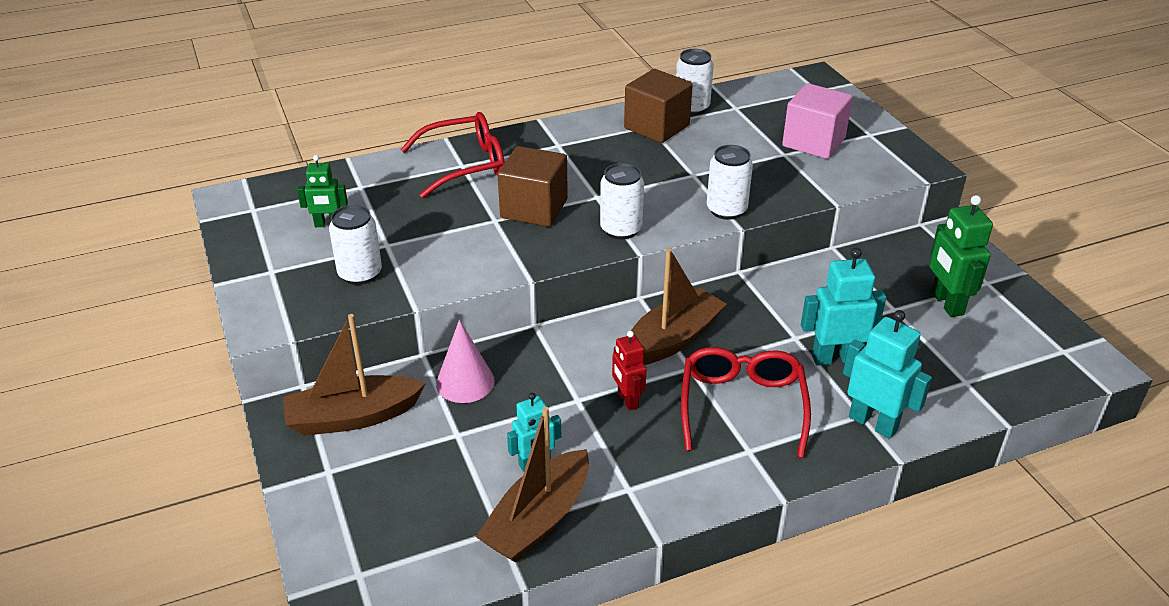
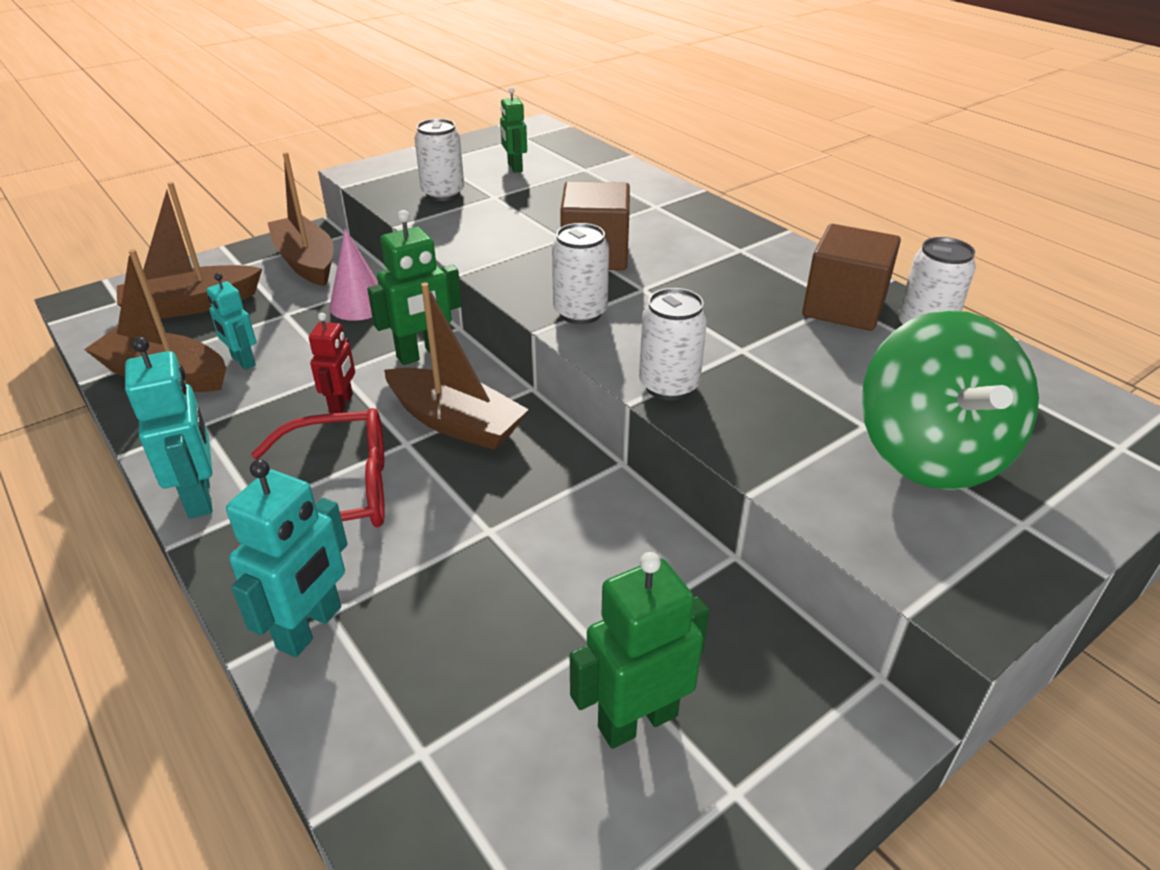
camera: 75 degrees right, 0 degrees up
red glasses [400,112,505,198] -> none
red robot [612,331,647,411] -> red robot turned 135 degrees clockwise [309,313,355,414]
pink cube [782,83,853,159] -> green spinning top [862,310,1039,490]
turquoise robot [801,248,886,366] -> turquoise robot moved to [125,337,212,519]
none -> brown boat [117,182,262,319]
none -> green robot [367,210,462,365]

